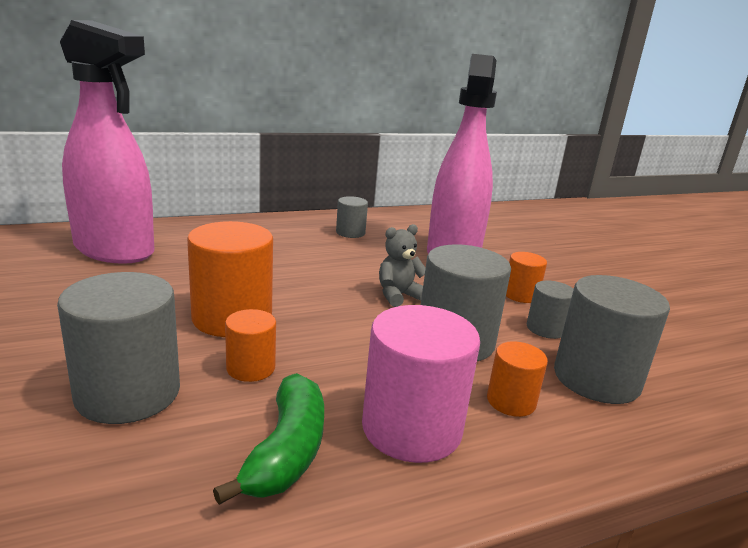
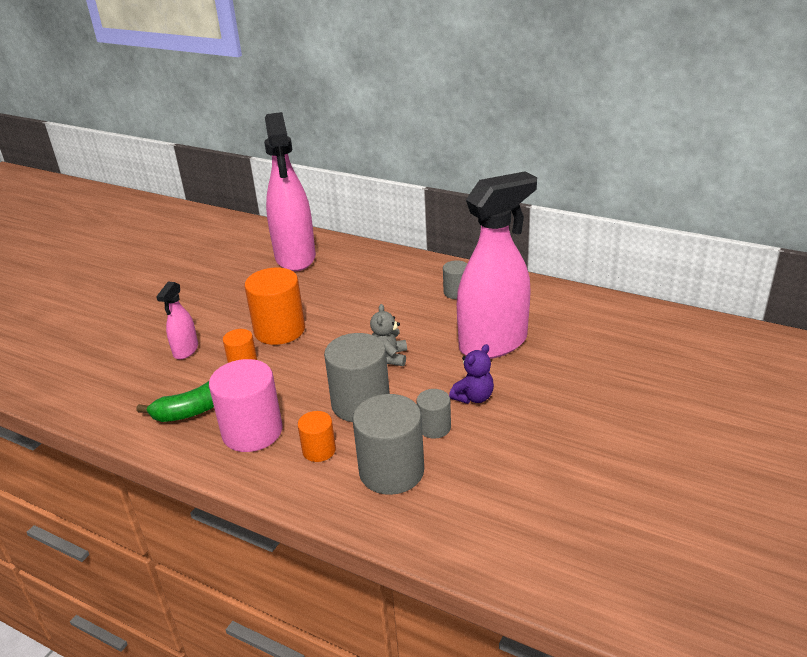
camera: 55 degrees right, 10 degrees up
grey cylinder [57,272,180,424] -> pink spray bottle [156,281,198,359]
grey teddy bear [379,224,425,307] -> grey teddy bear turned 105 degrees counterclockwise [370,304,407,366]
orange cylinder [506,252,547,303] -> purple teddy bear [449,344,494,404]

